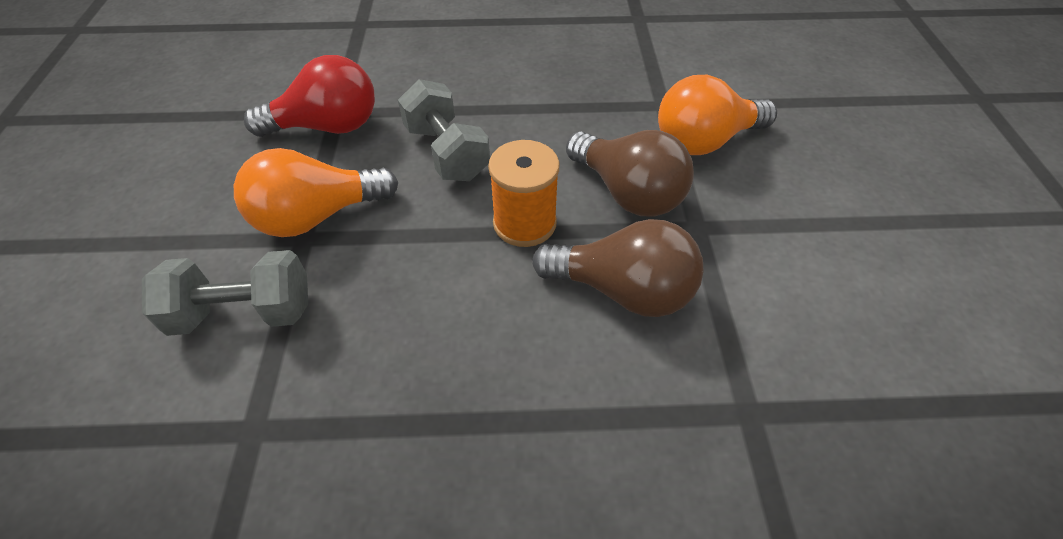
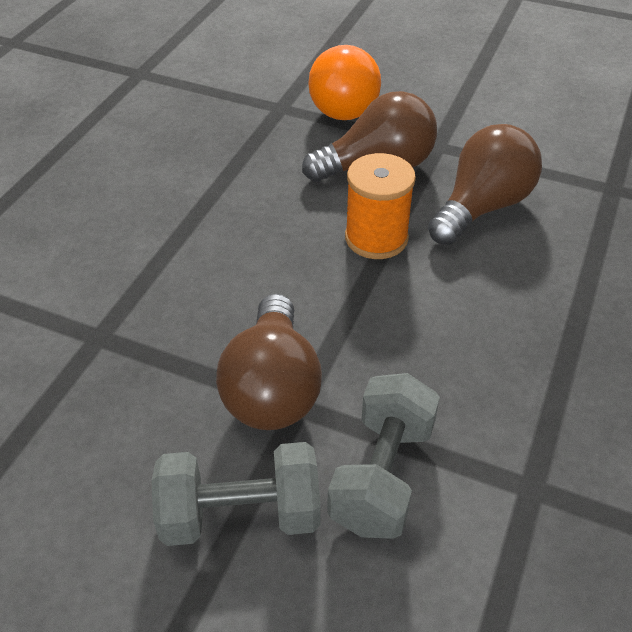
camera: 65 degrees left, 5 degrees down
orange light bulb [234,148,398,237] -> brown light bulb [216,294,322,430]
red light bulb [244,55,375,137] -> none
grey dumbbell [398,79,490,181] -> grey dumbbell moved to [151,442,321,546]

